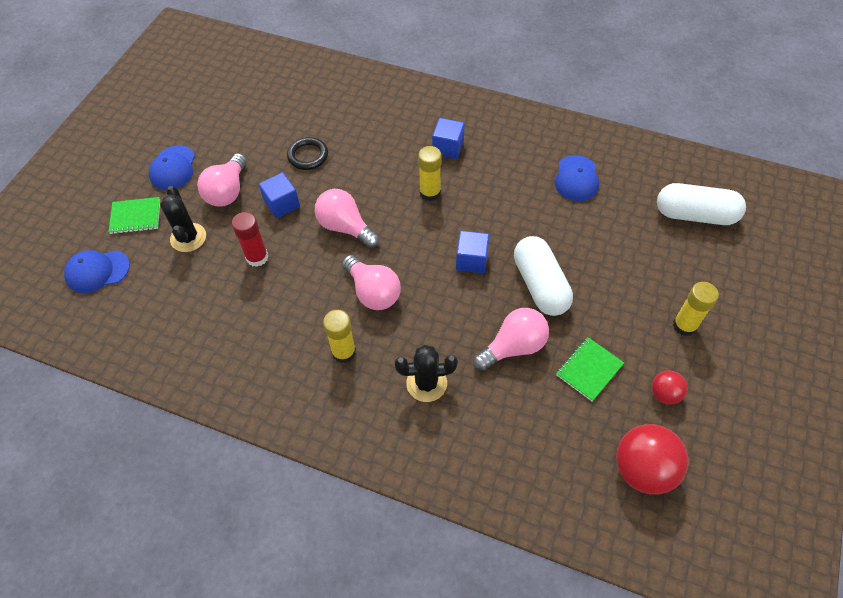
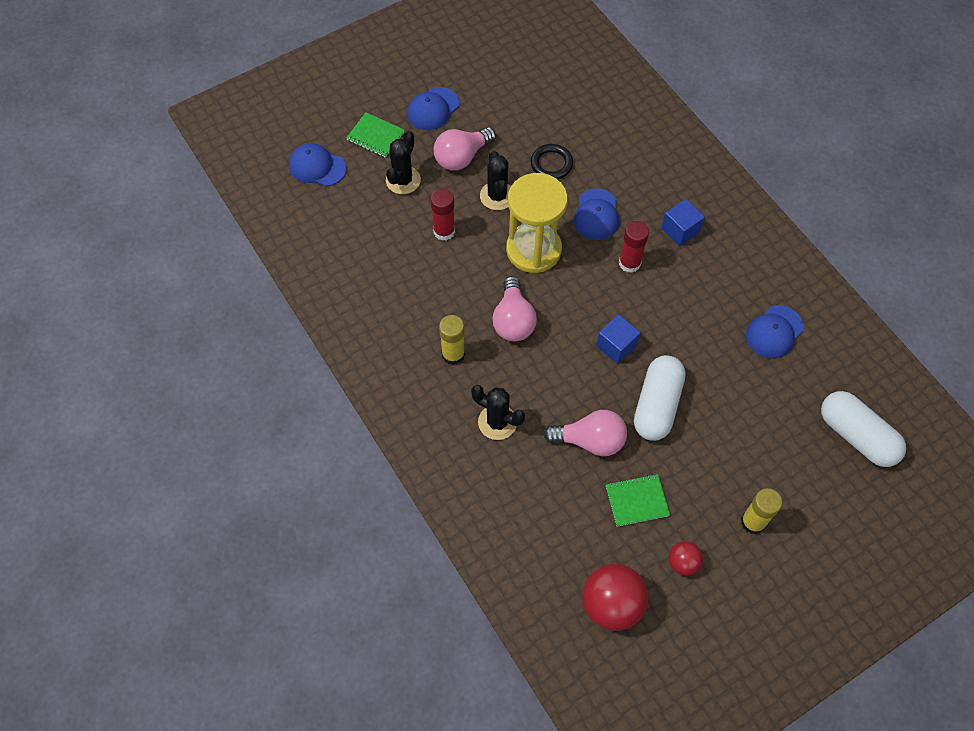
camera: 35 degrees right, 5 degrees up
blue cube [259,172,300,218] -> black cactus [480,151,511,210]
pink light bulb [315,189,379,248] -> yellow hourglass [506,173,568,273]
yellow glue stick [418,146,442,201] -> red glue stick [619,221,649,273]
none -> blue cap [574,189,619,240]

